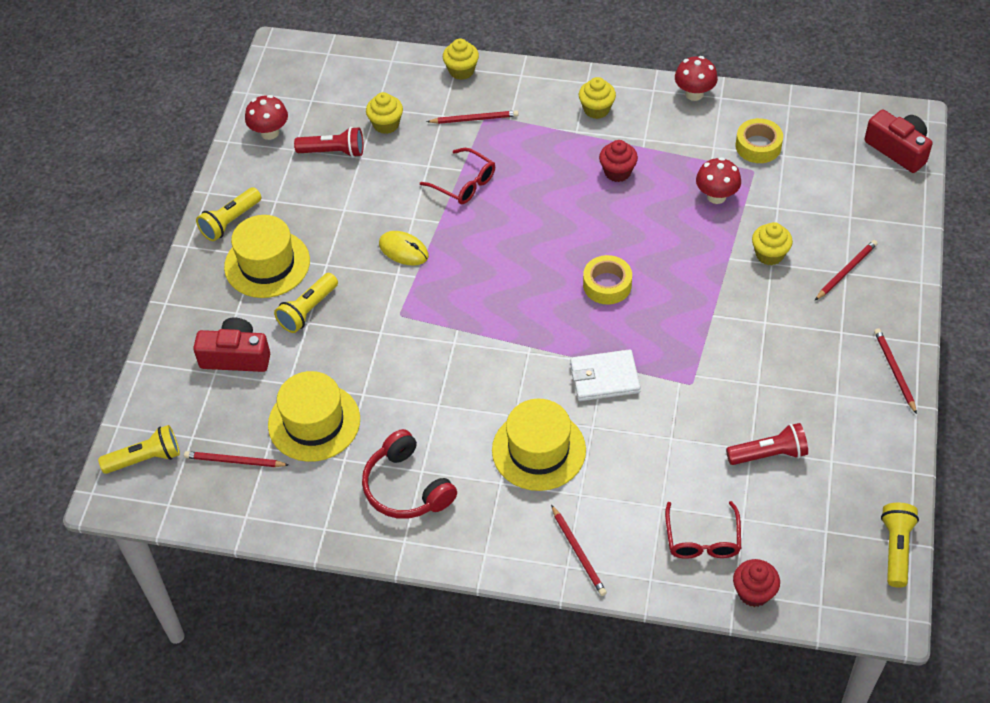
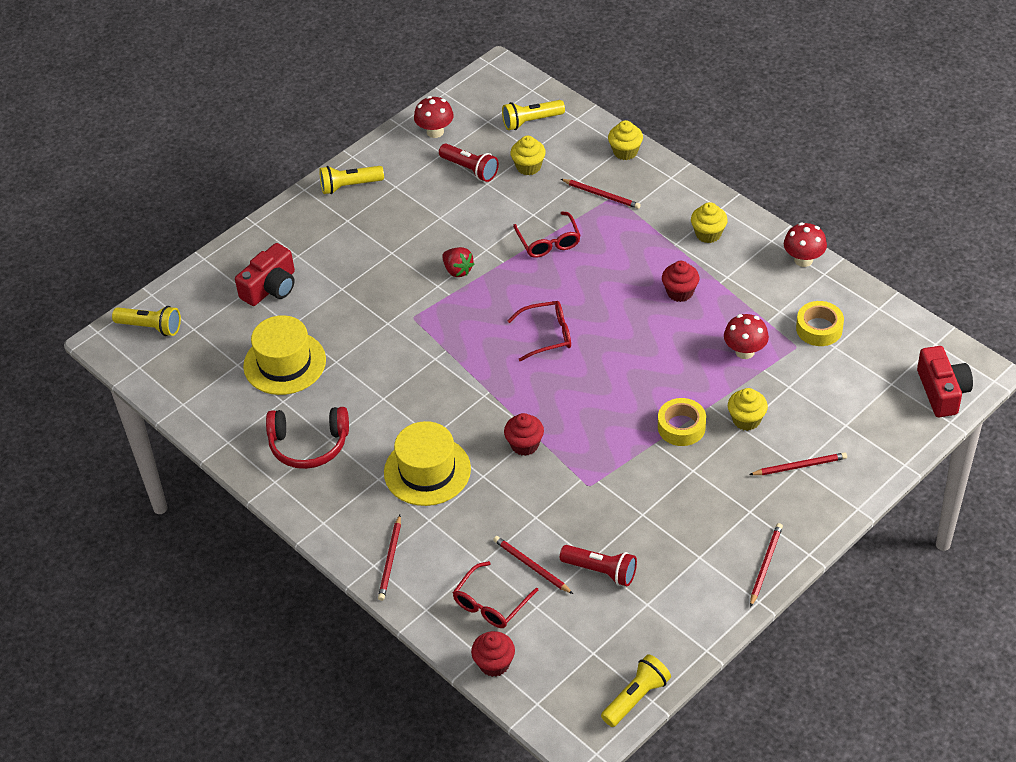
camera: 35 degrees right, 5 degrees down
red pencil [184,451,289,467] -> red pencil moved to [493,536,573,594]
red camera [193,318,270,372] -> red camera turned 90 degrees clockwise [235,243,295,306]
yellow hat [224,215,310,298] -> none
yellow flashlight [274,273,338,333] -> yellow flashlight moved to [502,100,565,130]
red headphones [362,429,457,519] -> red headphones turned 90 degrees counterclockwise [266,407,349,469]
yellow mouse [379,231,429,266] -> red strawberry [442,247,474,277]
white wallet [570,349,641,401] -> red cupcake [504,413,544,456]
yellow tape [583,255,632,304] -> yellow tape moved to [658,398,706,446]
none -> red glasses [507,301,571,361]

